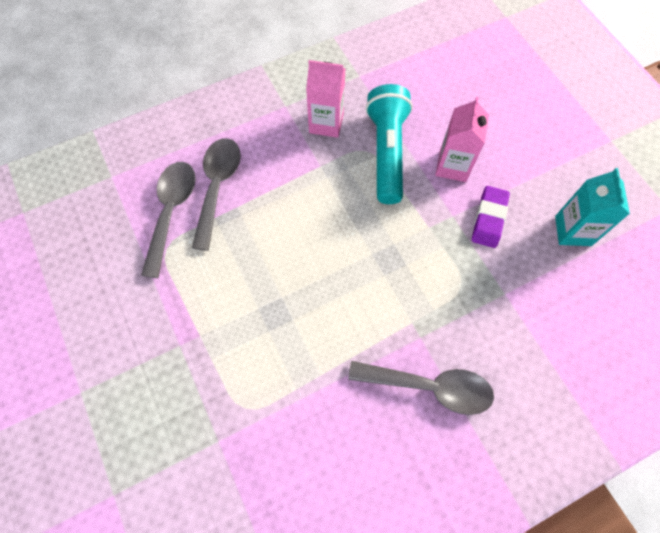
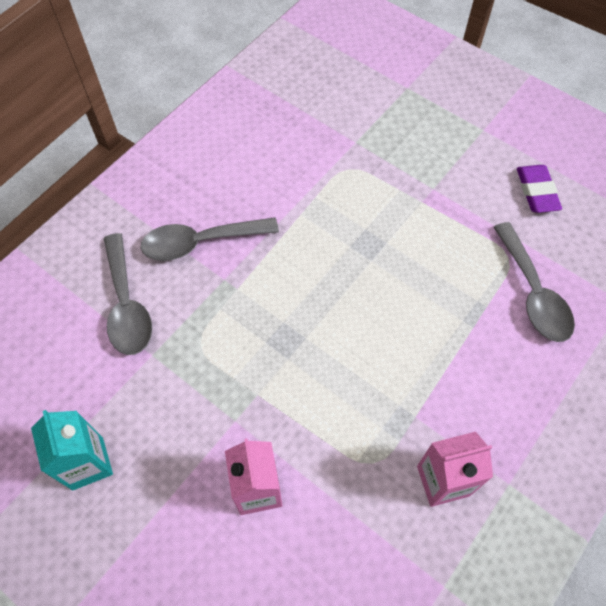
camera: 155 degrees right, 5 degrees down
grey spoon [192,138,241,251] -> grey spoon moved to [104,233,152,355]
turquoise flashlight [365,84,413,204] -> none
purple eraser [472,186,510,248] -> purple eraser moved to [517,165,562,213]

